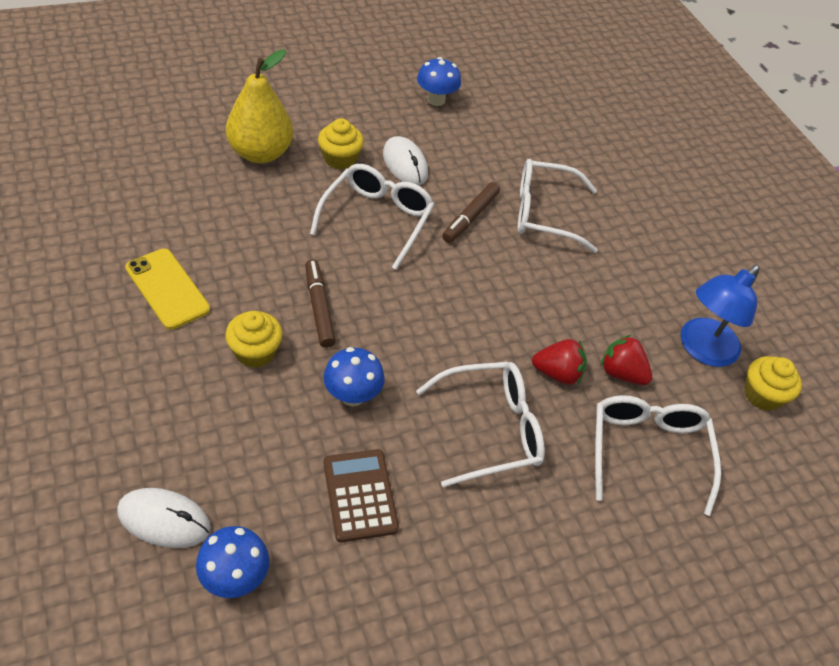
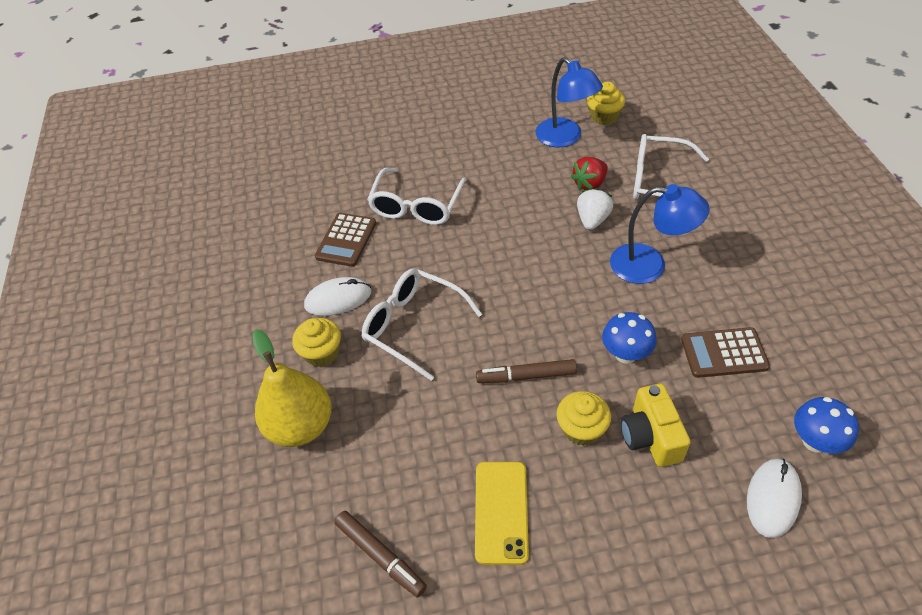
camera: 70 degrees left, 0 degrees up
yellow phone [125,248,210,330] -> yellow phone turned 60 degrees counterclockwise [475,462,529,565]
white glasses [416,362,545,487] -> blue lamp [610,184,709,284]
blue mushroom [417,57,461,106] -> none
brown marker [442,182,500,243] -> brown marker moved to [334,511,427,598]
red strawberry [532,339,587,385] -> white strawberry [577,188,613,230]
none -> brown calculator [315,213,376,267]
none -> yellow camera [621,383,691,467]

